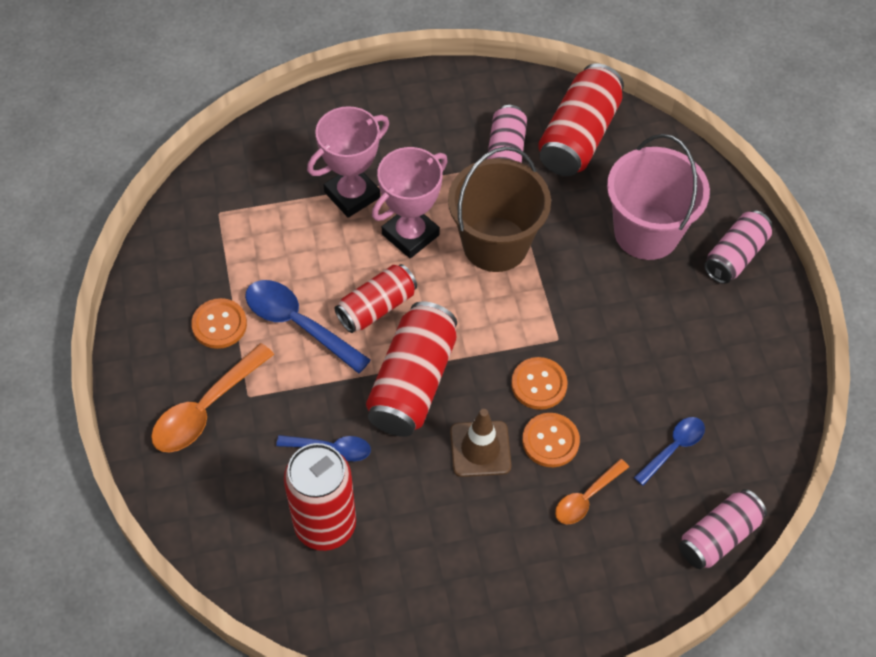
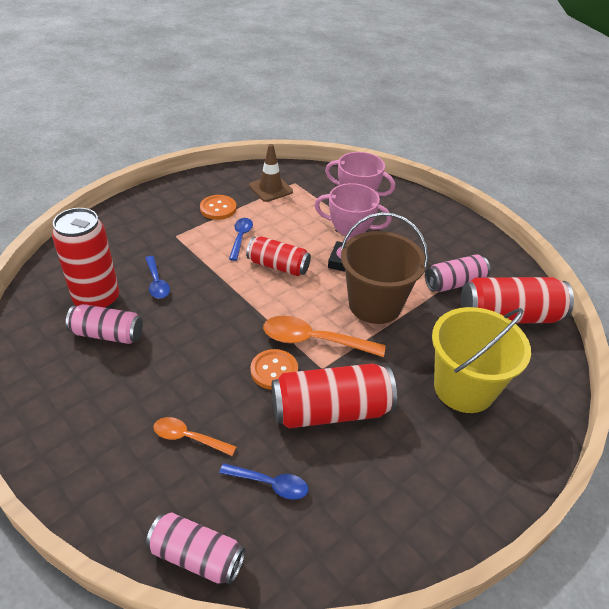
camera: 60 degrees right, 15 degrees down
orange spoon [151,343,274,452] -> orange spoon moved to [263,316,386,357]
blue spoon [245,280,371,374] -> blue spoon [229,218,253,261], size x0.61
red can [366,301,457,437] -> red can moved to [272,363,397,429]
brown traffic cone [450,409,511,477] -> brown traffic cone moved to [249,144,293,202]
orange button [522,413,580,467] -> none
pink bucket [607,134,710,260] -> yellow bucket [432,307,531,413]
pink can [704,210,772,284] -> pink can moved to [66,304,143,344]

